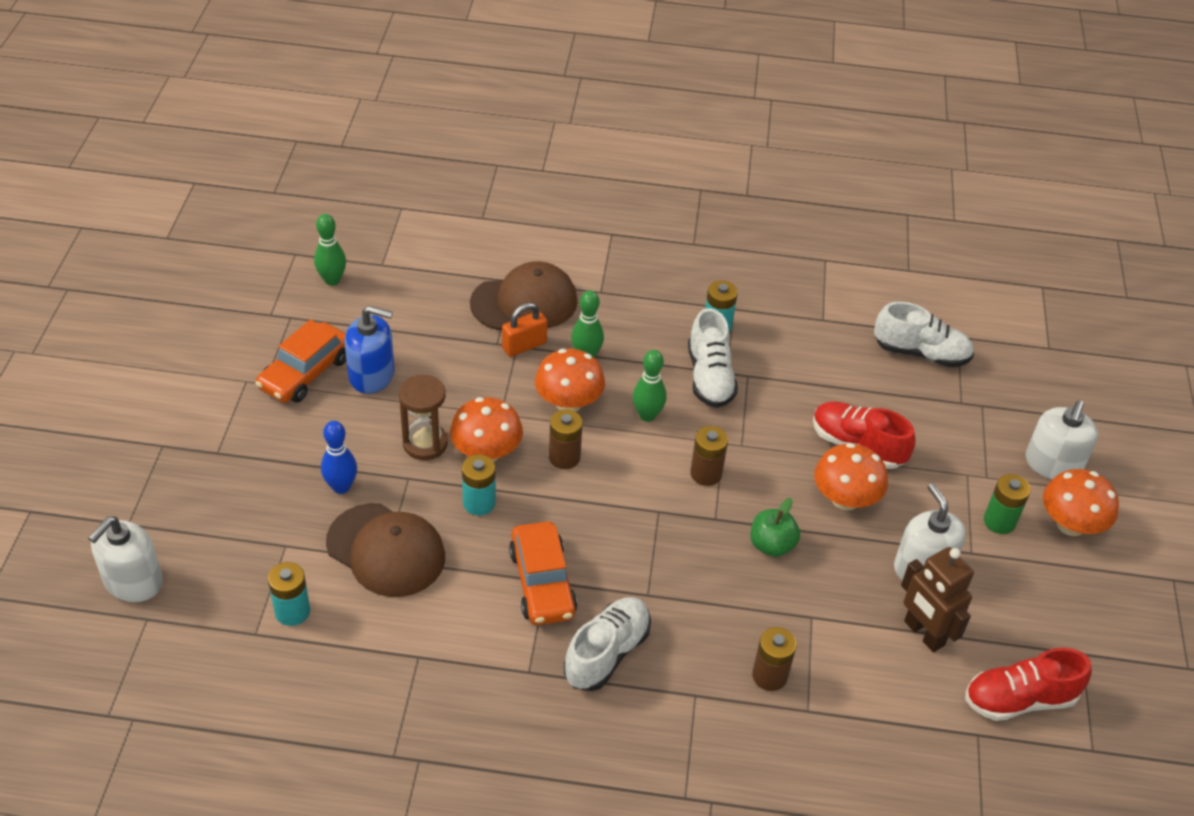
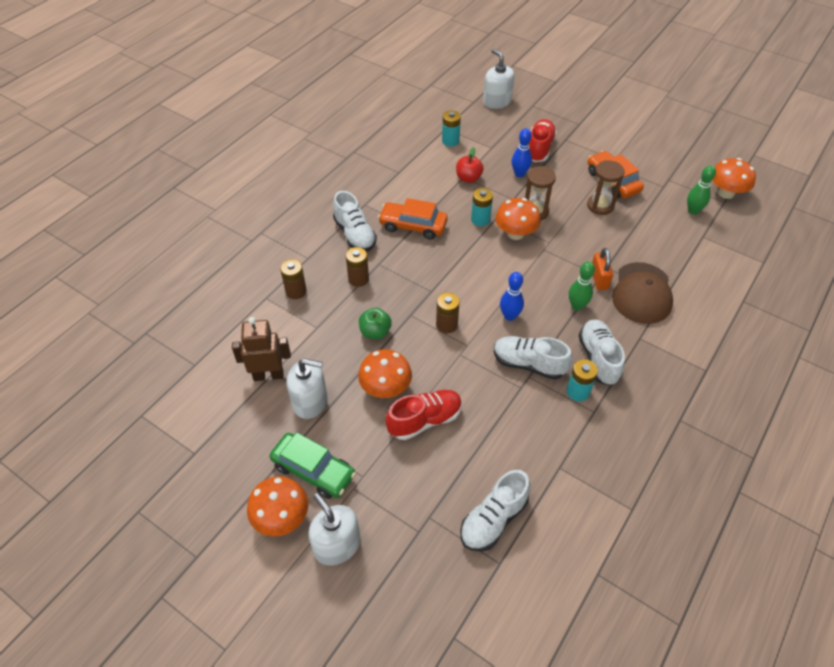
camera: 120 degrees right, 5 degrees up
brown cap [326,503,445,597] -> red apple [456,147,484,183]
blue soap dispenser [345,306,395,394] -> brown hourglass [587,160,625,215]
orange mushroom [535,349,605,412] -> orange mushroom moved to [712,158,756,199]
brown battery [549,409,583,469] -> brown battery moved to [346,247,369,287]
green bowling pin [632,350,667,422] -> blue bowling pin [500,272,524,321]
red shoe [965,648,1092,721] -> red shoe moved to [529,119,557,162]
green battery [984,474,1031,534] -> green car [270,432,356,499]
none -> white shoe [578,319,625,386]

